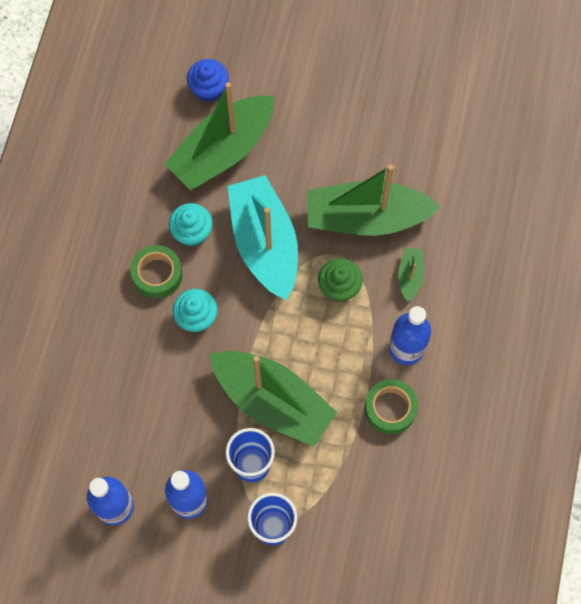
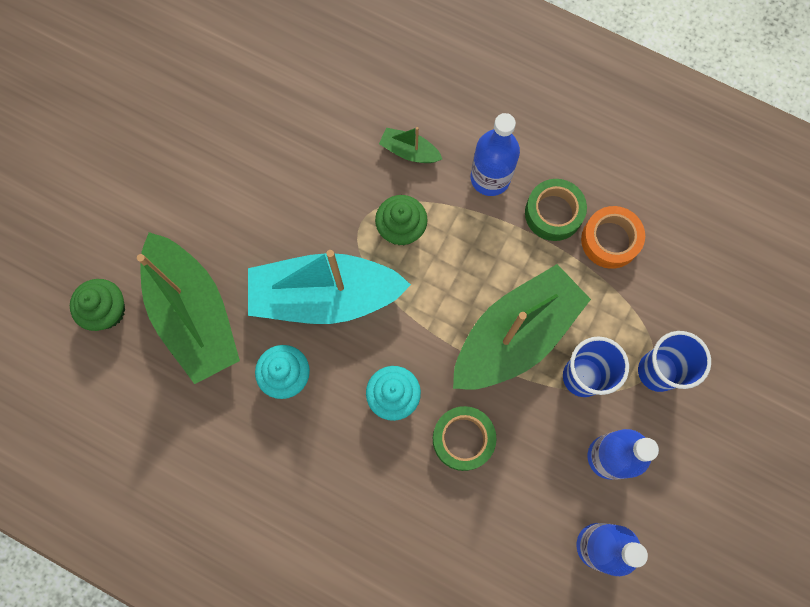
camera: 75 degrees left, 5 degrees up
green tape [130,245,183,299] -> green tape moved to [433,406,496,471]
blue cupcake [187,59,229,102] -> green cupcake [70,279,125,331]
green boat [307,164,441,236] -> none
none -> orange tape [581,206,645,269]

